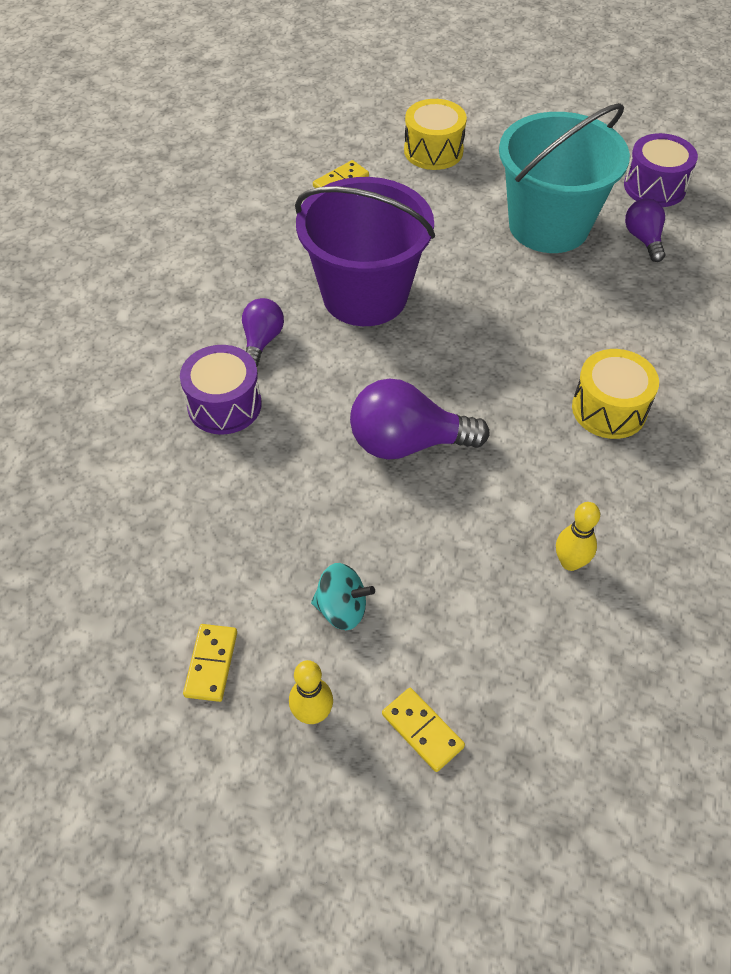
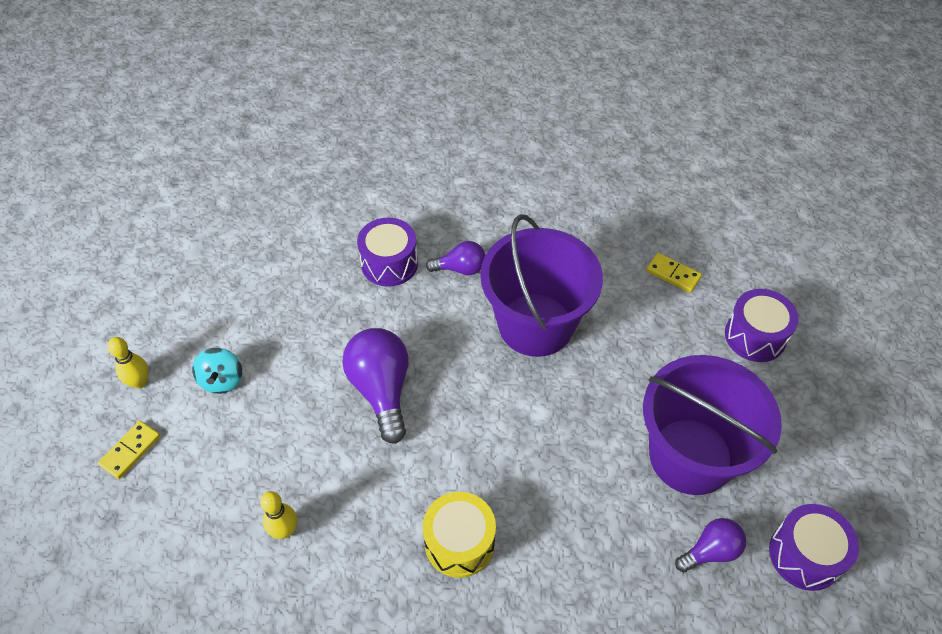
camera: 75 degrees right, 0 degrees up
yellow domino [183,624,237,702] -> none
yellow drum [404,99,467,170] -> purple drum [725,289,799,362]
turquoise bucket [499,103,630,253] -> purple bucket [643,355,782,495]

